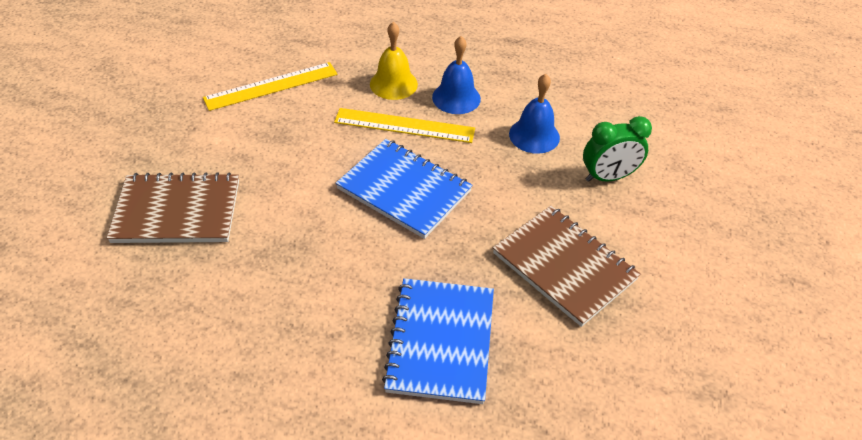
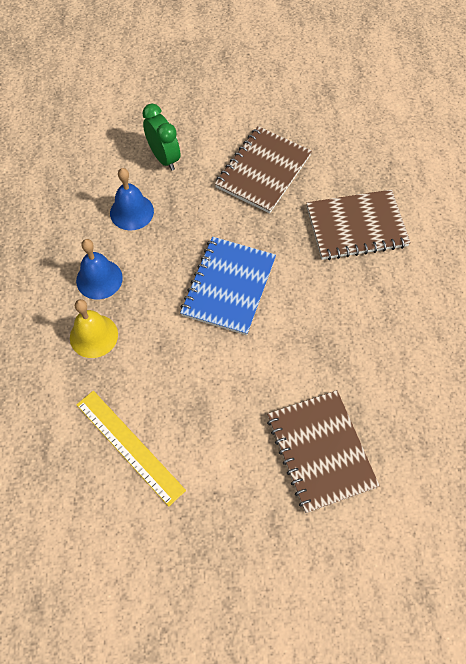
camera: 105 degrees left, 15 degrees up
yellow ruler [334,108,475,143] -> none
blue notebook [382,278,494,404] -> brown notebook [307,190,411,260]

